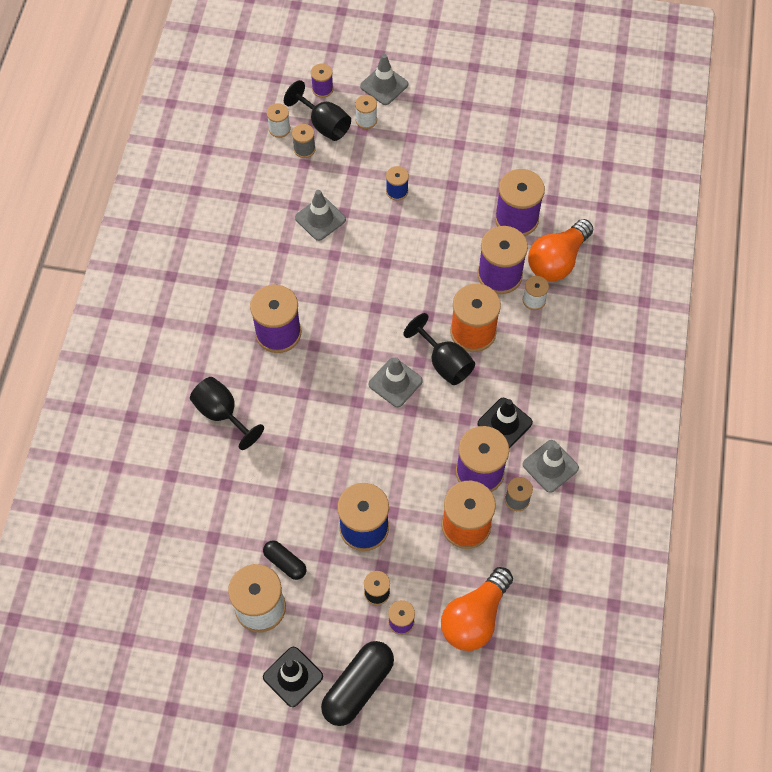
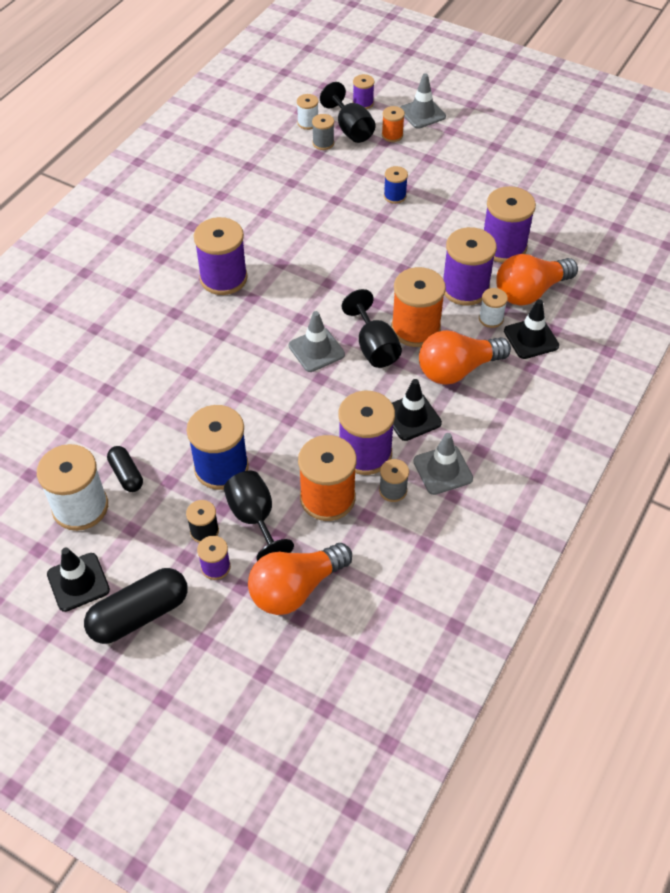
camera: 20 degrees right, 10 degrees down
black goblet [190,377,264,450] -> black goblet moved to [224,471,294,561]
grey traffic cone [295,190,346,241] -> none
white spool [355,95,377,129] -> orange spool [382,106,405,142]
none -> orange light bulb [419,330,511,385]
none -> black traffic cone [504,299,559,359]

